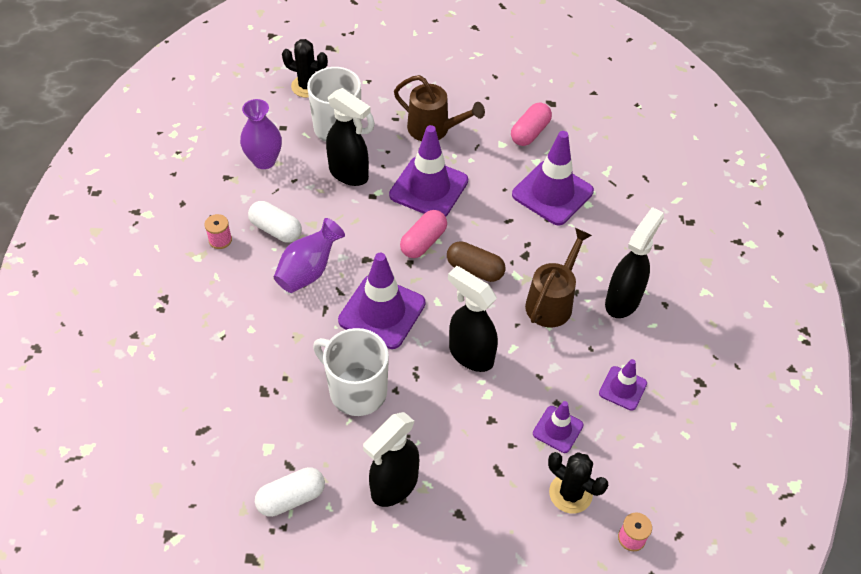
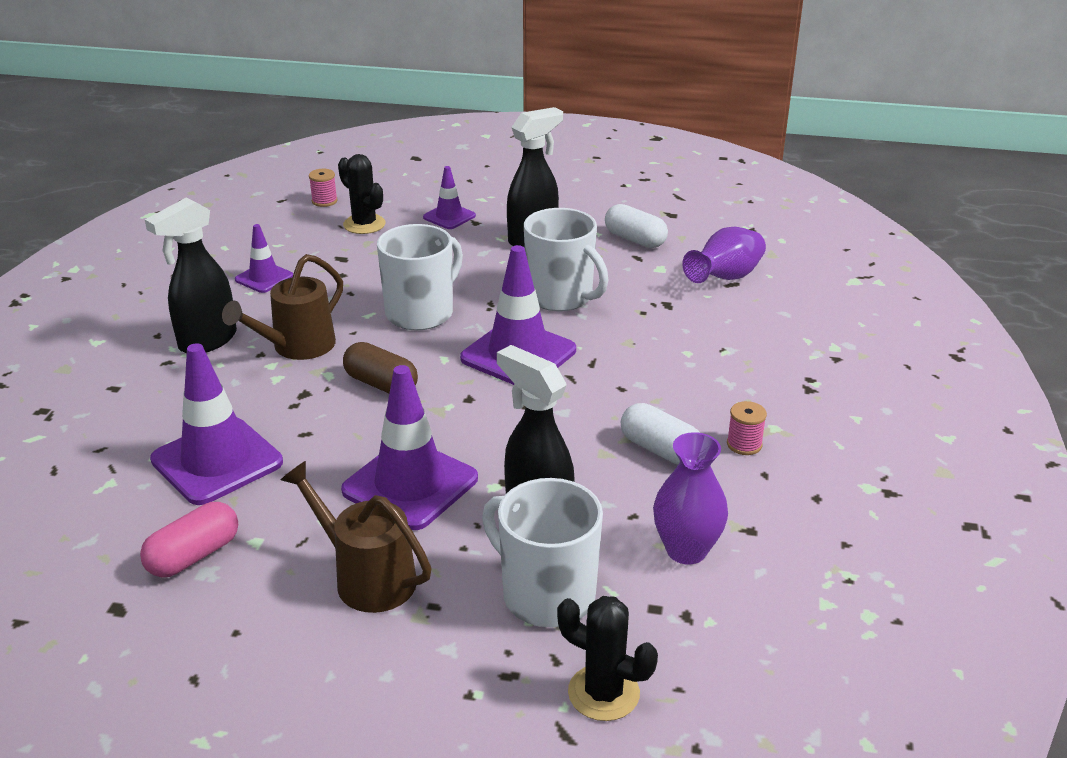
camera: 170 degrees left, 20 degrees down
white capsule [255,467,325,517] -> white capsule turned 60 degrees clockwise [605,204,668,248]
purple vase [274,218,345,293] -> purple vase moved to [682,227,766,283]
pink capsule [400,210,447,258] -> none
black spray bottle [448,266,498,372] -> white mug [377,224,463,330]
purple traffic cone [533,401,584,453] -> purple traffic cone moved to [423,166,476,229]

